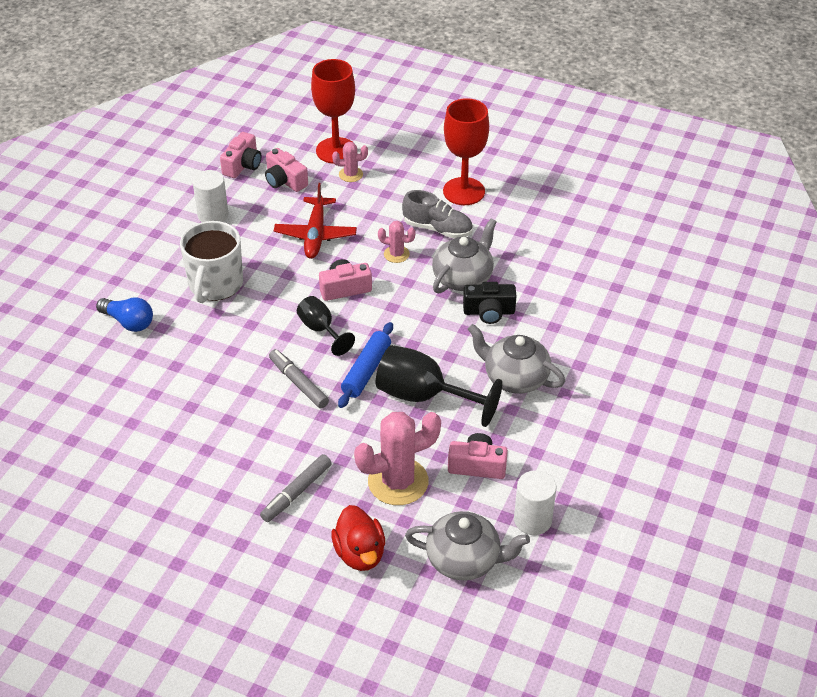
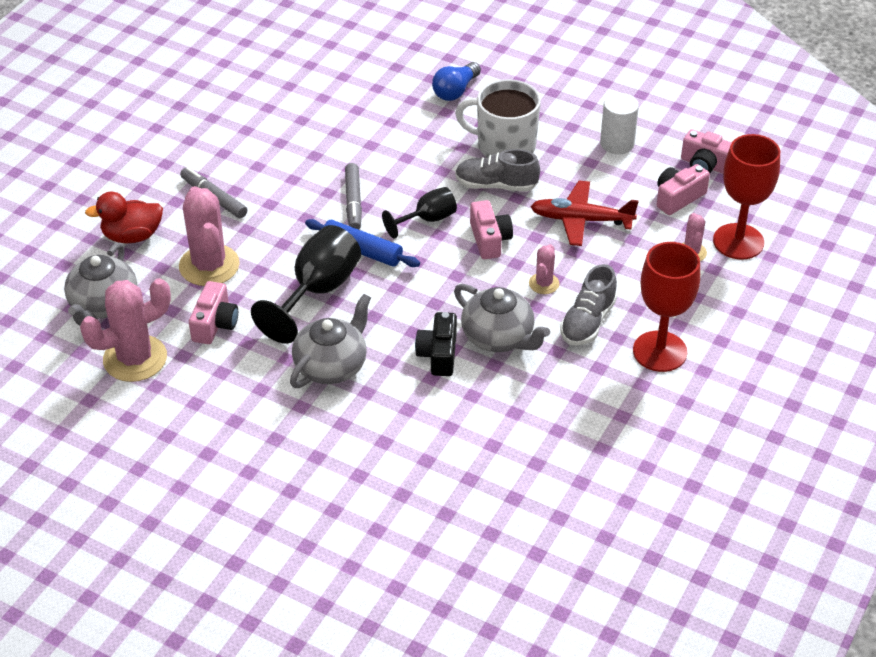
camera: 95 degrees right, 0 degrees up
grey marker [269,349,329,408] -> grey marker turned 120 degrees clockwise [345,163,362,230]
white cylinder [514,470,556,535] -> pink cactus [80,278,171,382]
none -> grey shoe [455,149,540,192]

